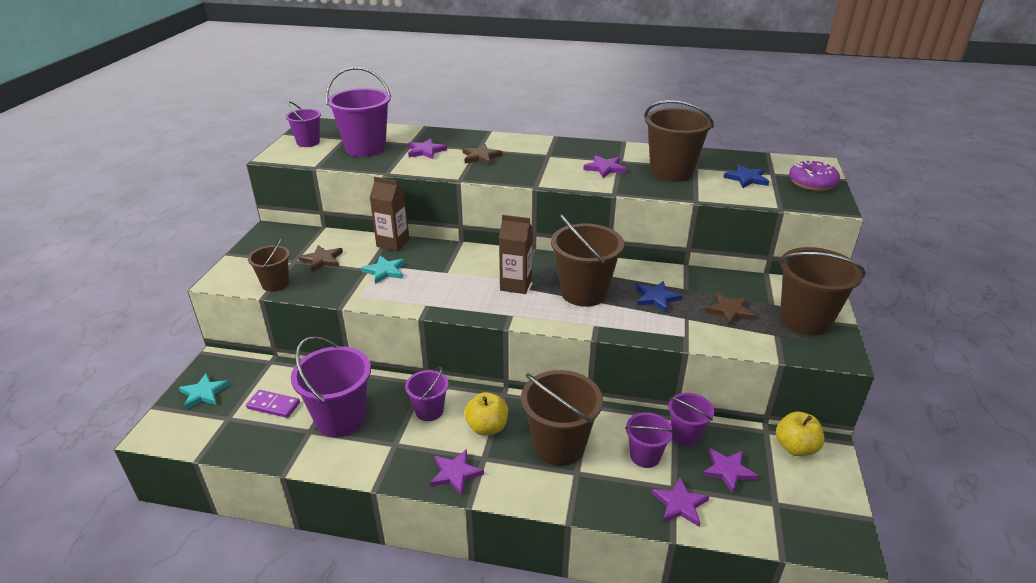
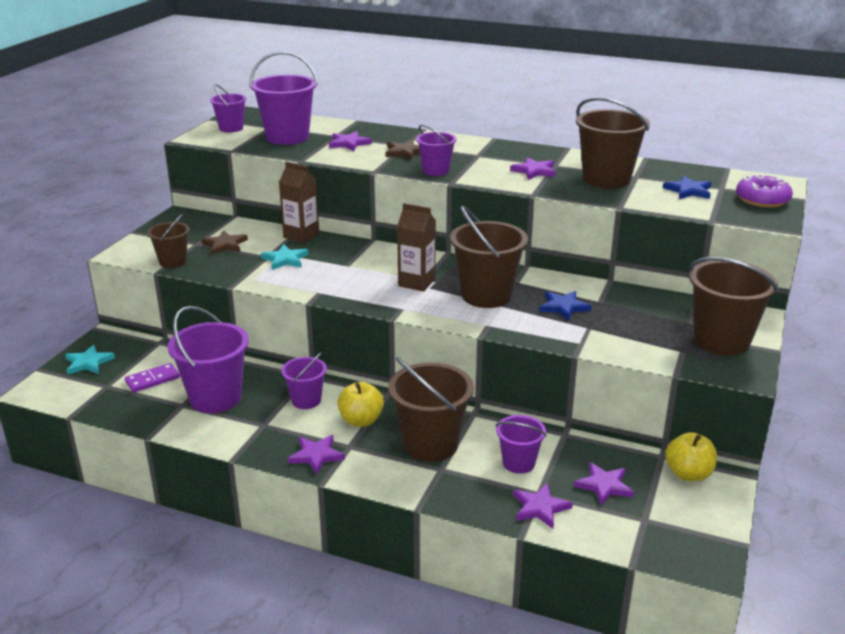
camera: 10 degrees right, 5 degrees down
purple domino [246,390,300,418] -> purple domino turned 60 degrees counterclockwise [125,363,180,392]
purple bucket [668,393,714,446] -> purple bucket moved to [416,125,457,176]
brown star [705,293,756,326] -> none

